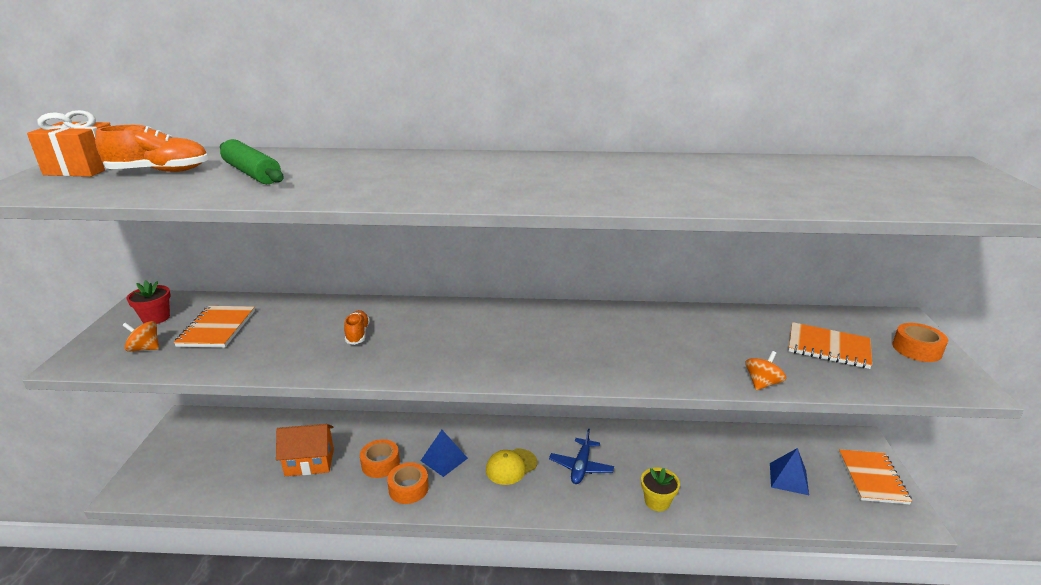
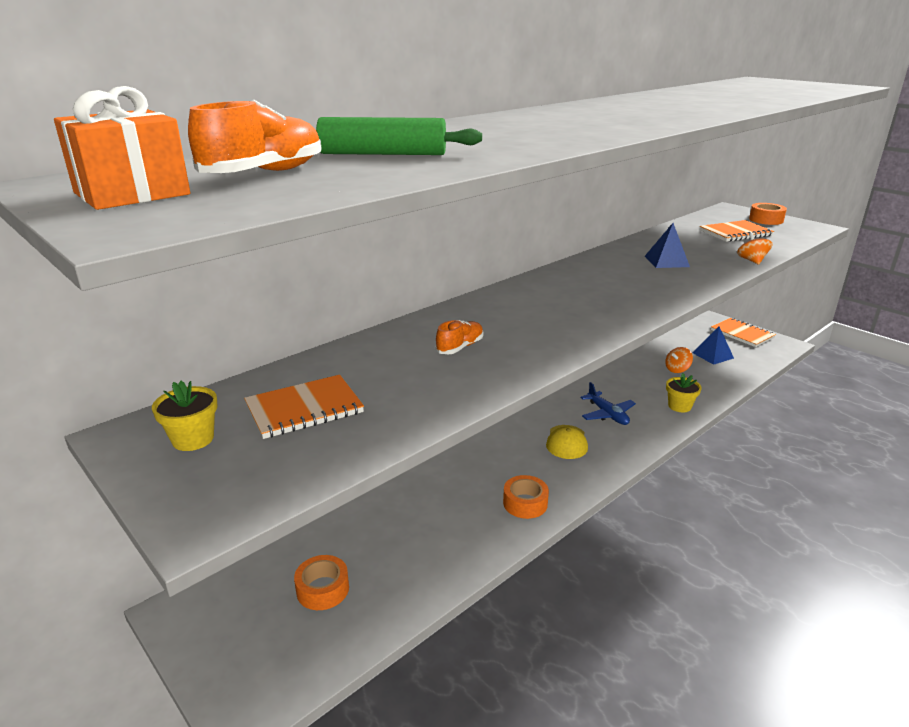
camera: 45 degrees left, 0 degrees up
orange spinning top [122,321,159,352] -> orange spinning top moved to [665,347,693,373]
red flower pot [127,280,171,324] -> yellow flower pot [152,381,218,451]
orange notebook [174,306,255,348] -> orange notebook turned 75 degrees counterclockwise [244,375,364,439]
orange house [276,424,334,476] -> none
orange shoe [344,310,370,345] -> orange shoe turned 90 degrees clockwise [435,320,484,354]
orange tape [360,439,400,478] -> orange tape moved to [294,555,349,610]
blue pyramid [421,430,468,477] -> blue pyramid moved to [645,223,690,268]

